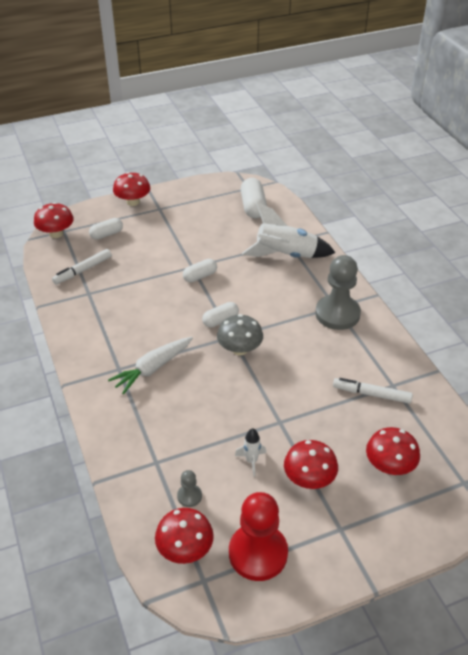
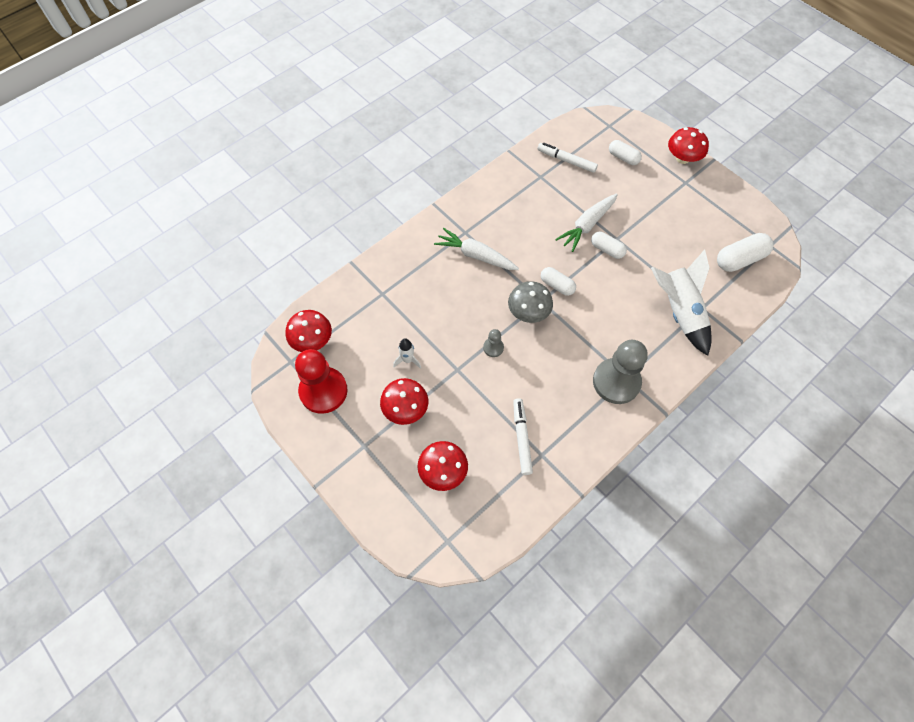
camera: 70 degrees right, 20 degrees up
red mushroom [34,202,74,238] -> none
grey pawn [177,470,202,507] -> grey pawn moved to [483,329,504,357]
none -> white carrot [555,193,618,252]

